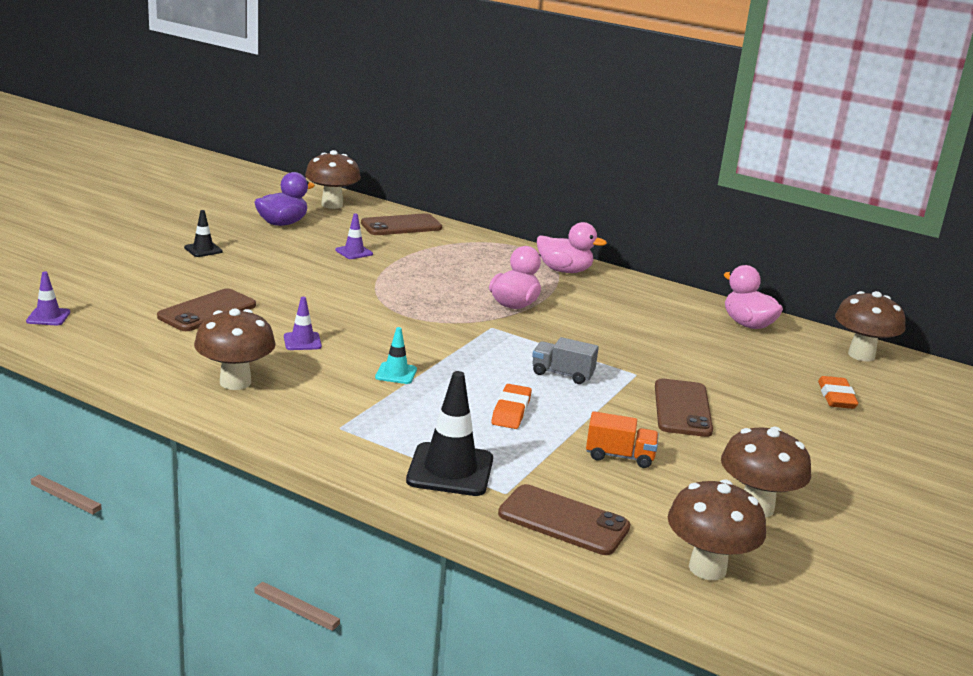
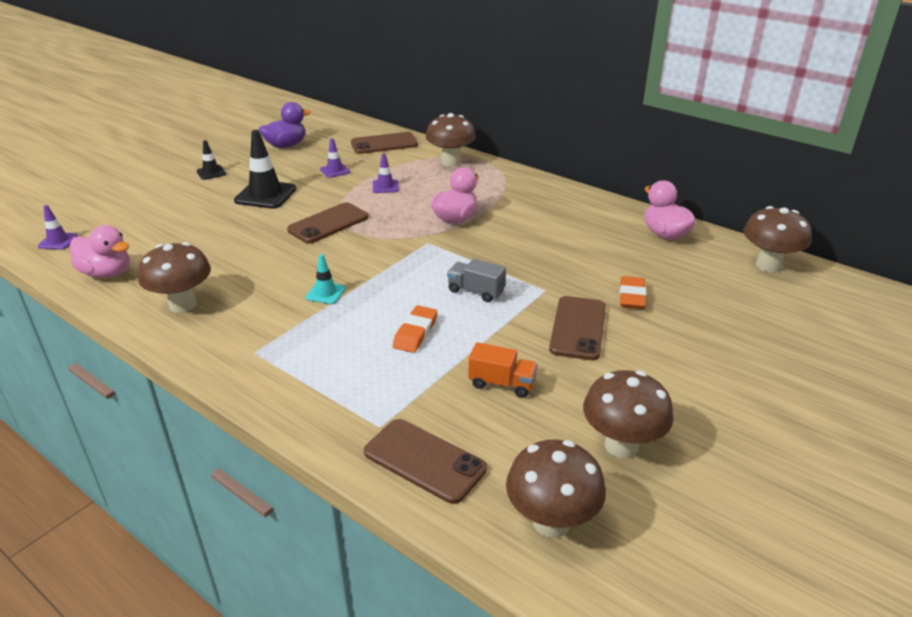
camera: 10 degrees right, 10 degrees up
brown phone [157,288,256,331] -> brown phone moved to [287,202,368,244]
purple traffic cone [284,297,322,350] -> purple traffic cone moved to [373,153,399,193]
brown mushroom [305,150,361,209] -> brown mushroom moved to [426,113,476,167]
black traffic cone [406,371,493,496] -> black traffic cone moved to [234,130,296,209]
pink duck [537,222,607,273] -> pink duck moved to [70,225,130,278]
orange eraser [818,376,858,409] -> orange eraser moved to [620,276,646,309]

